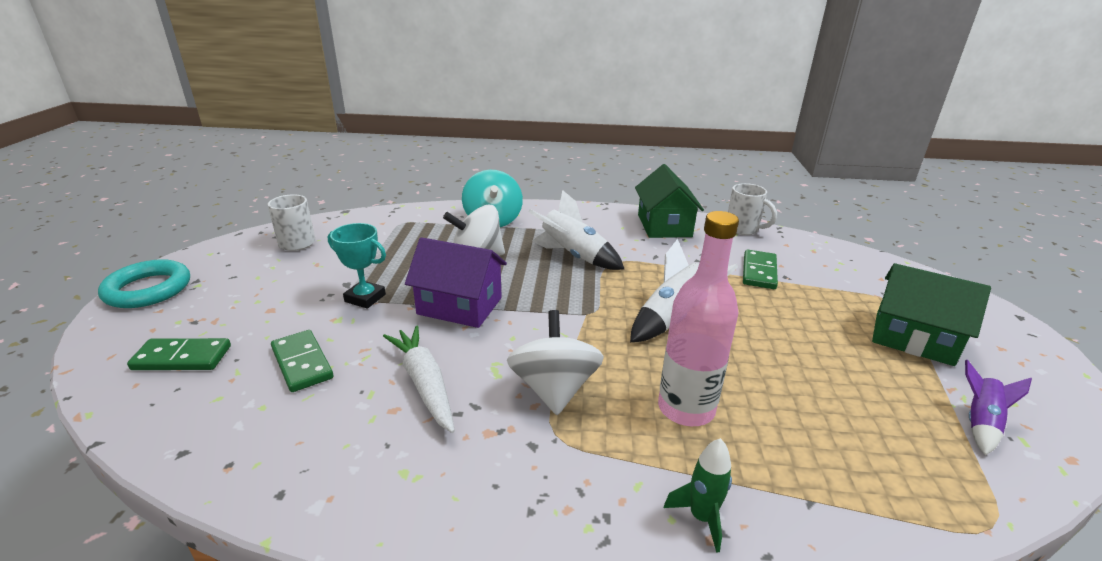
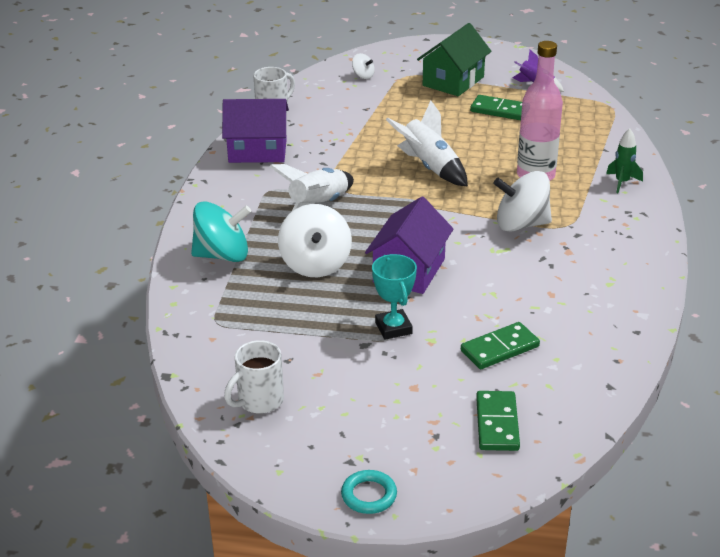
camera: 85 degrees left, 5 degrees up
turquoise ring [98,259,190,308] -> turquoise ring [341,470,397,514], size x0.58
turquoise trophy [328,223,386,309] -> turquoise trophy turned 45 degrees counterclockwise [372,254,417,340]
white carrot [383,326,455,433] -> none
green house [635,164,704,238] -> purple house [222,99,289,163]
green domino [743,250,778,289] -> green domino moved to [470,95,522,120]
none -> white spinning top [352,53,375,79]

